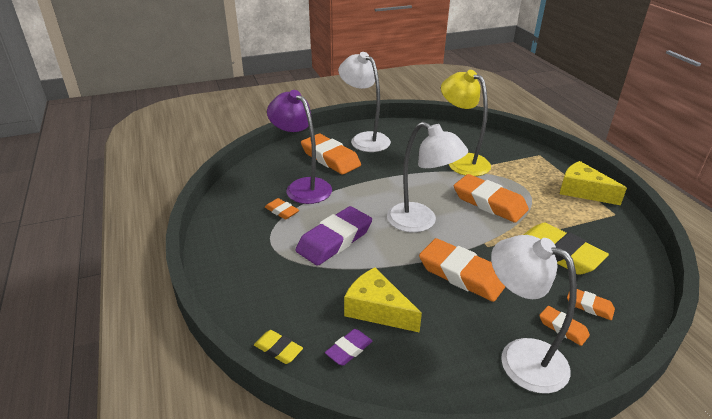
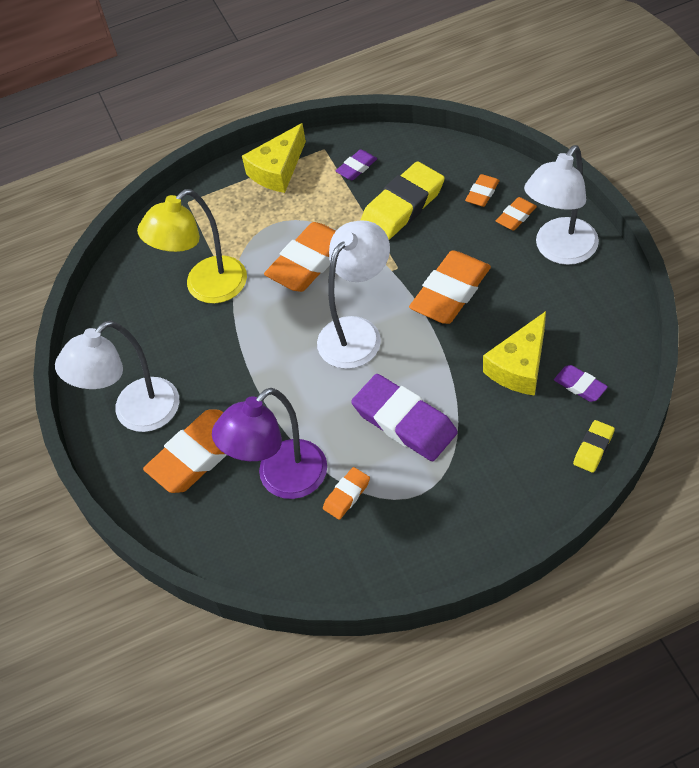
camera: 85 degrees left, 20 degrees up
none -> purple eraser [336,149,377,180]

